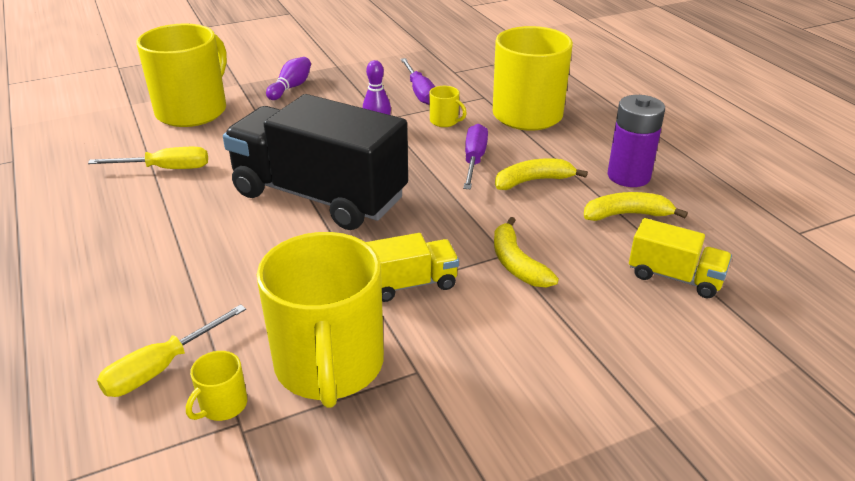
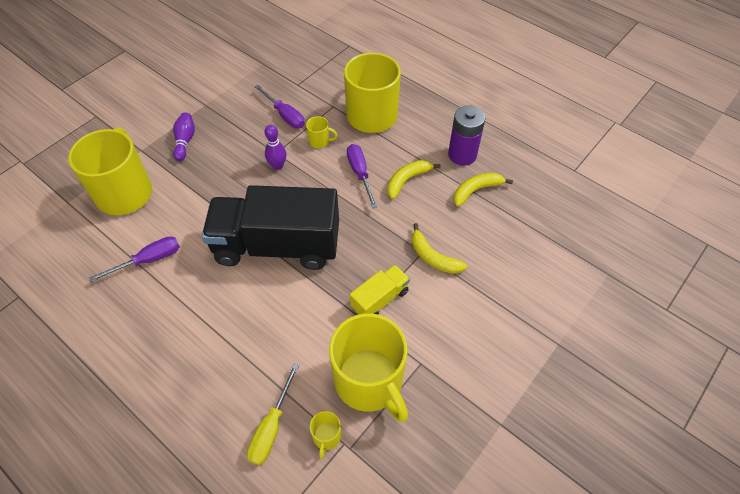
camera: 25 degrees left, 20 degrees up
yellow screwdriver [88,147,208,169] -> purple screwdriver [89,236,180,282]
yellow truck [629,218,732,298] -> none

